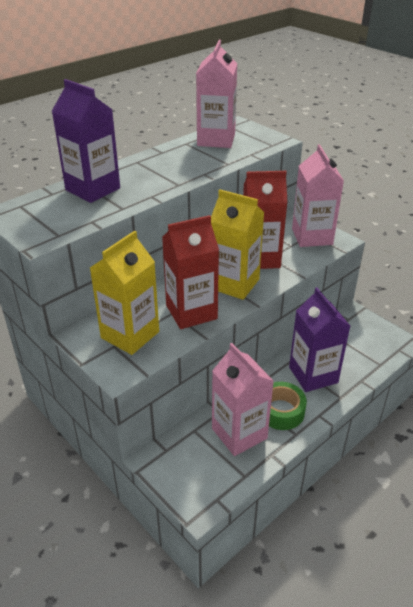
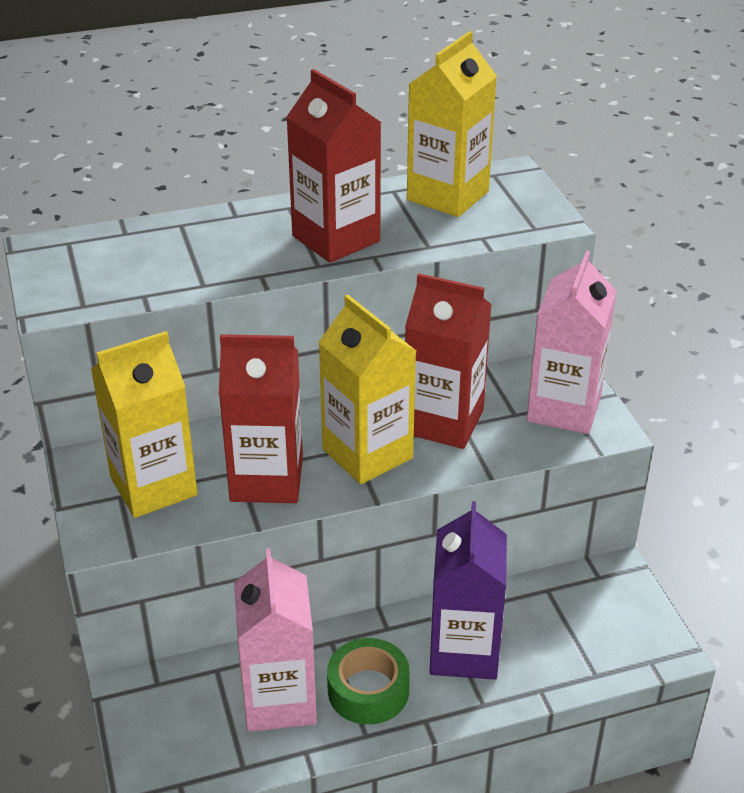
camera: 25 degrees right, 0 degrees up
purple carton [52,79,120,203] -> none
pink carton [196,40,237,148] -> yellow carton [407,31,497,217]
none -> red carton [286,69,382,263]

